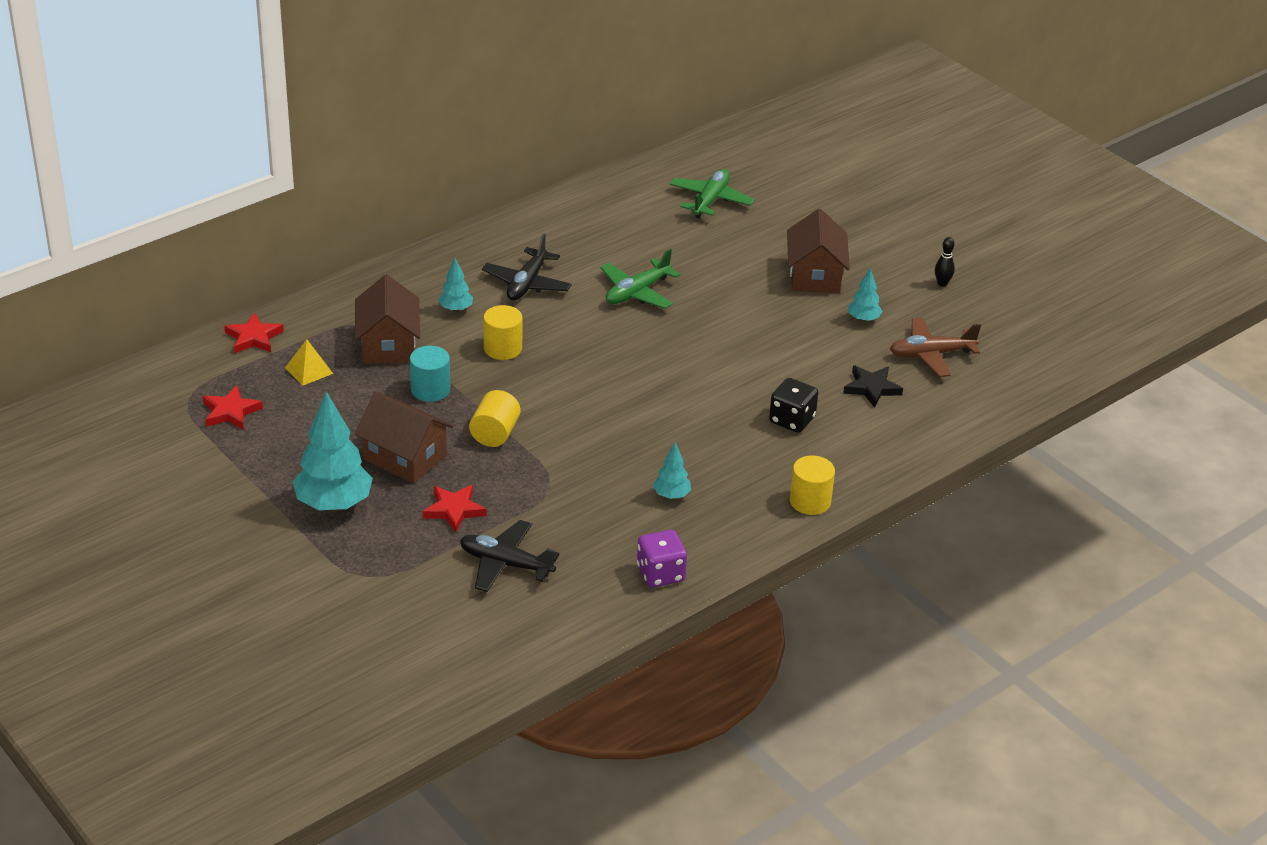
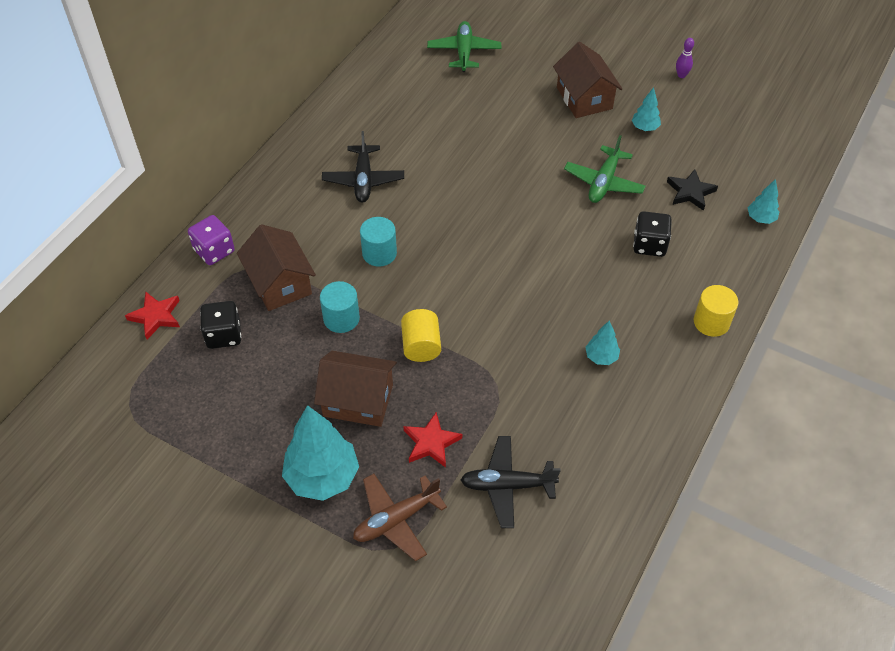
camera: 20 degrees left, 15 degrees up
red star [203,385,263,430] -> none
yellow pyramid [285,339,333,386] -> black dice [200,301,241,349]
turquoise tree [438,258,473,312] -> turquoise tree moved to [748,179,779,224]
yellow cylinder [483,305,522,360] -> turquoise cylinder [360,217,397,267]
green plane [600,249,680,309] -> green plane moved to [564,135,646,203]
purple dice [637,530,687,588] -> purple dice moved to [188,215,235,265]
brown plane [890,318,981,377] -> brown plane moved to [353,474,447,561]
black bowling pin [935,237,955,287] -> purple bowling pin [676,38,694,78]

